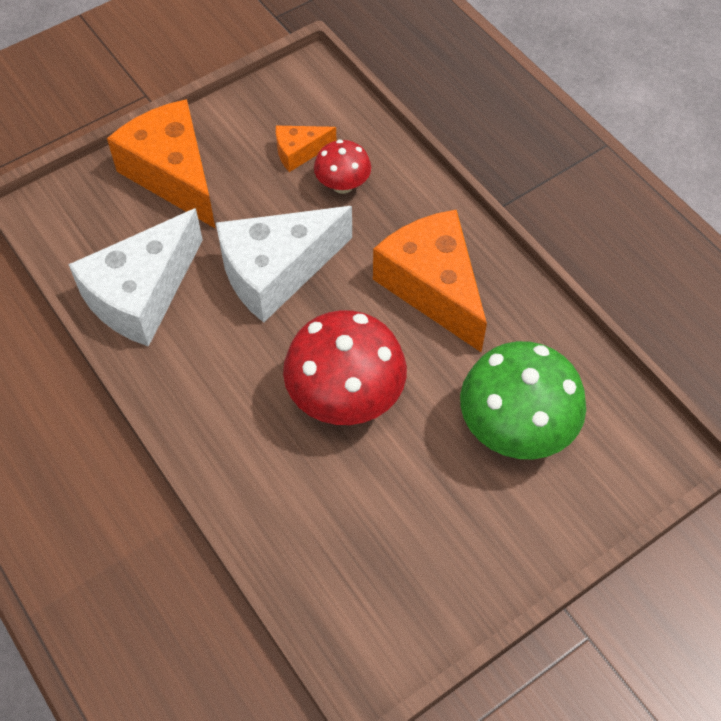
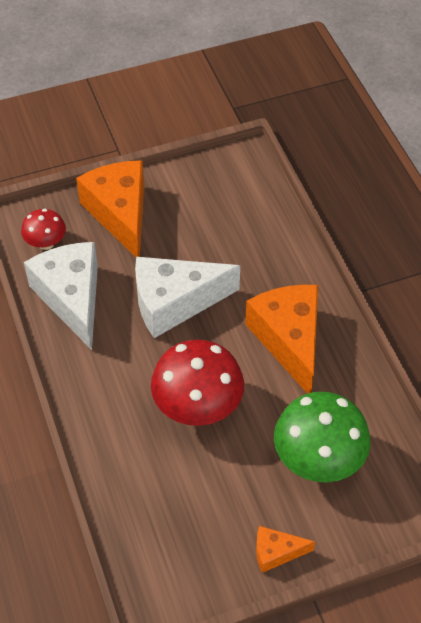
camera: 15 degrees right, 5 degrees down
white cheese [68,208,203,347] -> white cheese turned 105 degrees clockwise [24,242,98,350]
orange cheese [276,125,337,172] -> orange cheese moved to [256,526,315,573]
red mushroom [314,139,371,194] -> red mushroom moved to [21,209,66,250]

